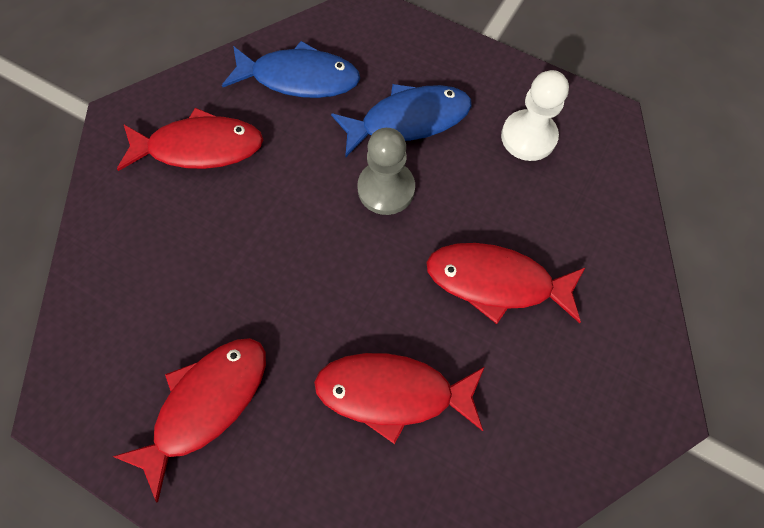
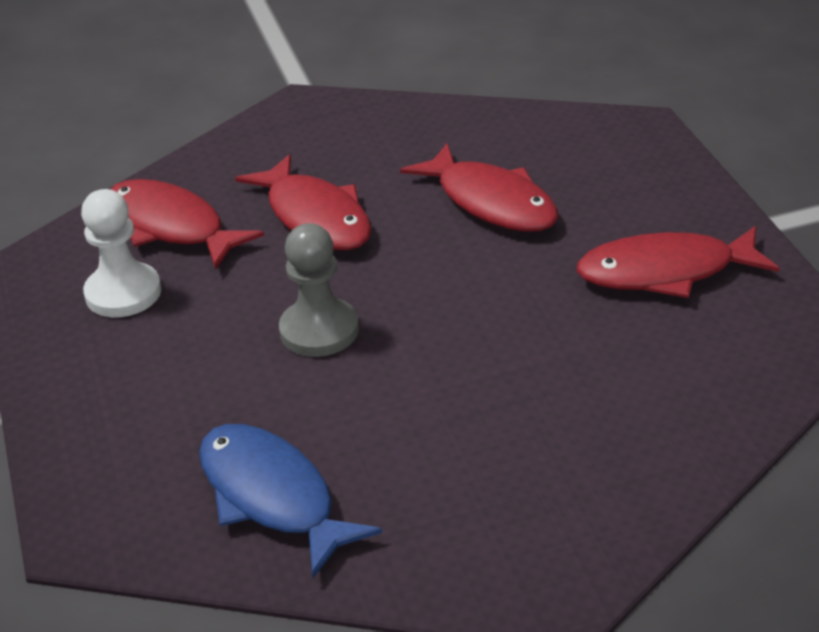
camera: 135 degrees left, 30 degrees down
red fish [117,108,263,171] -> red fish moved to [110,179,264,270]
blue fish [331,84,472,157] -> none

